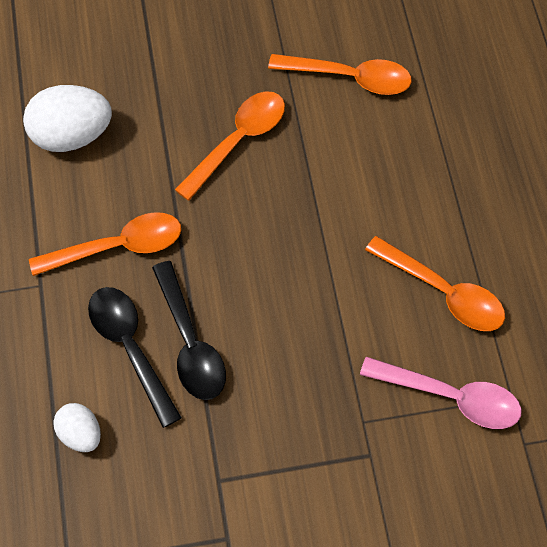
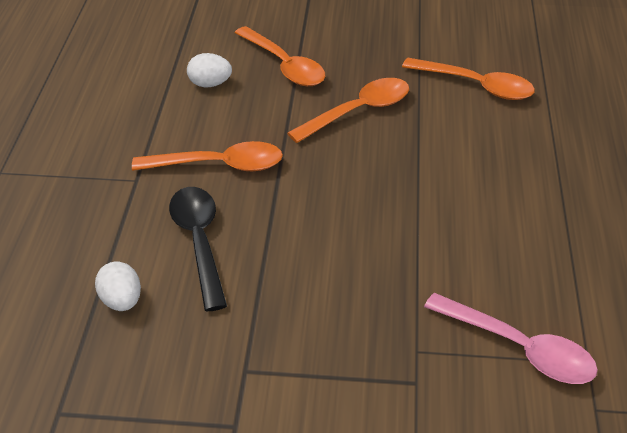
camera: 15 degrees right, 20 degrees down
white egg [23,85,112,152] -> white egg [187,53,232,87], size x0.57
black spoon [152,261,226,400] -> none
orange spoon [365,236,505,331] -> orange spoon moved to [235,26,325,86]

